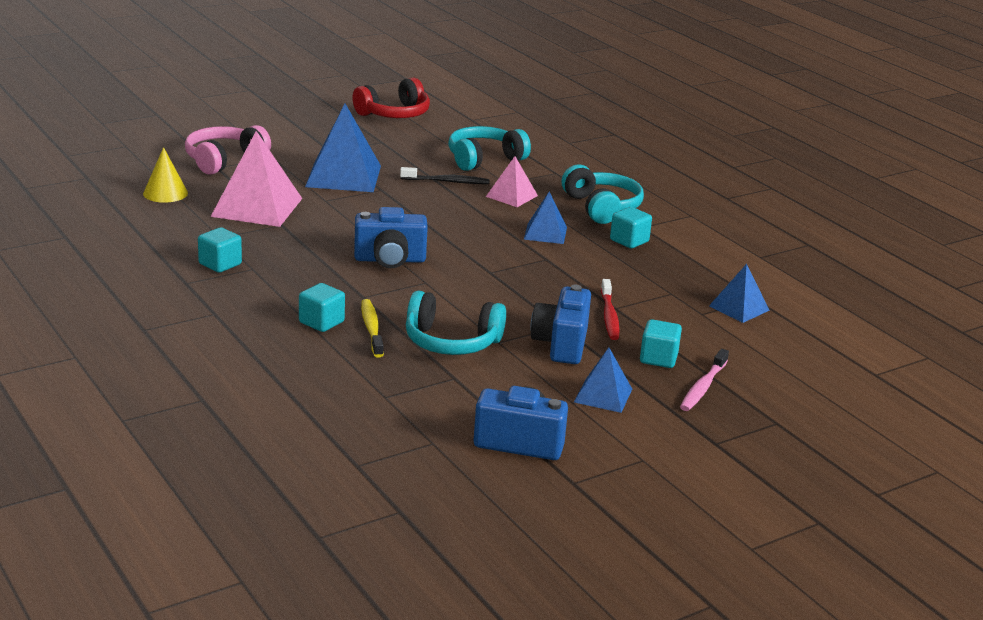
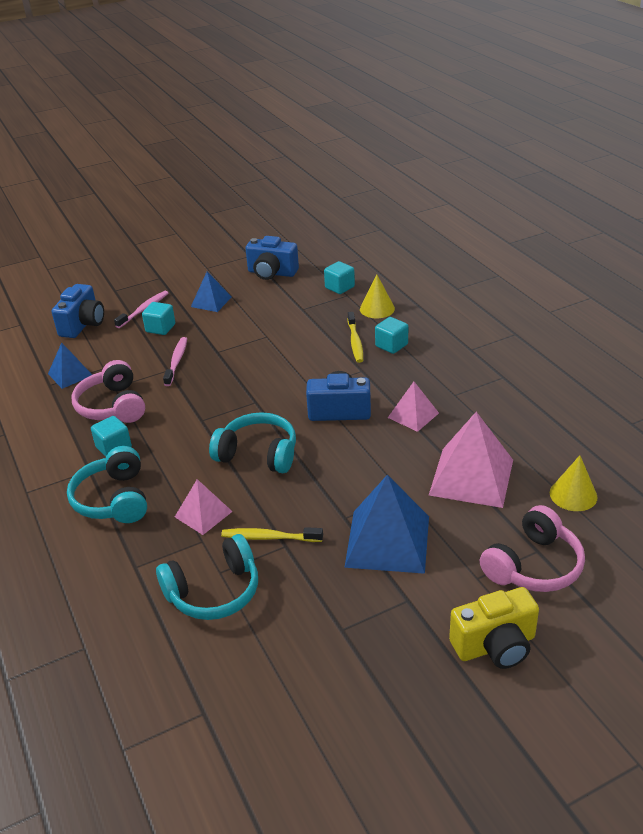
camera: 170 degrees left, 10 degrees up
turquoise cube [198,227,242,273] -> turquoise cube moved to [324,261,355,294]
red headphones [352,78,430,118] -> none
black toothbrush [400,167,490,184] -> yellow toothbrush [221,527,323,542]
turquoise headphones [406,291,506,355] -> turquoise headphones moved to [209,412,296,473]
blue pyramid [524,192,567,244] -> none
blue camera [530,285,591,364] -> blue camera moved to [51,284,104,338]
red toothbrush [601,279,620,340] -> pink toothbrush [163,337,187,386]
none -> pink headphones [71,360,145,423]
none -> yellow cone [360,274,395,318]
none -> pink pyramid [388,382,439,432]
none -> yellow camera [449,587,539,669]

